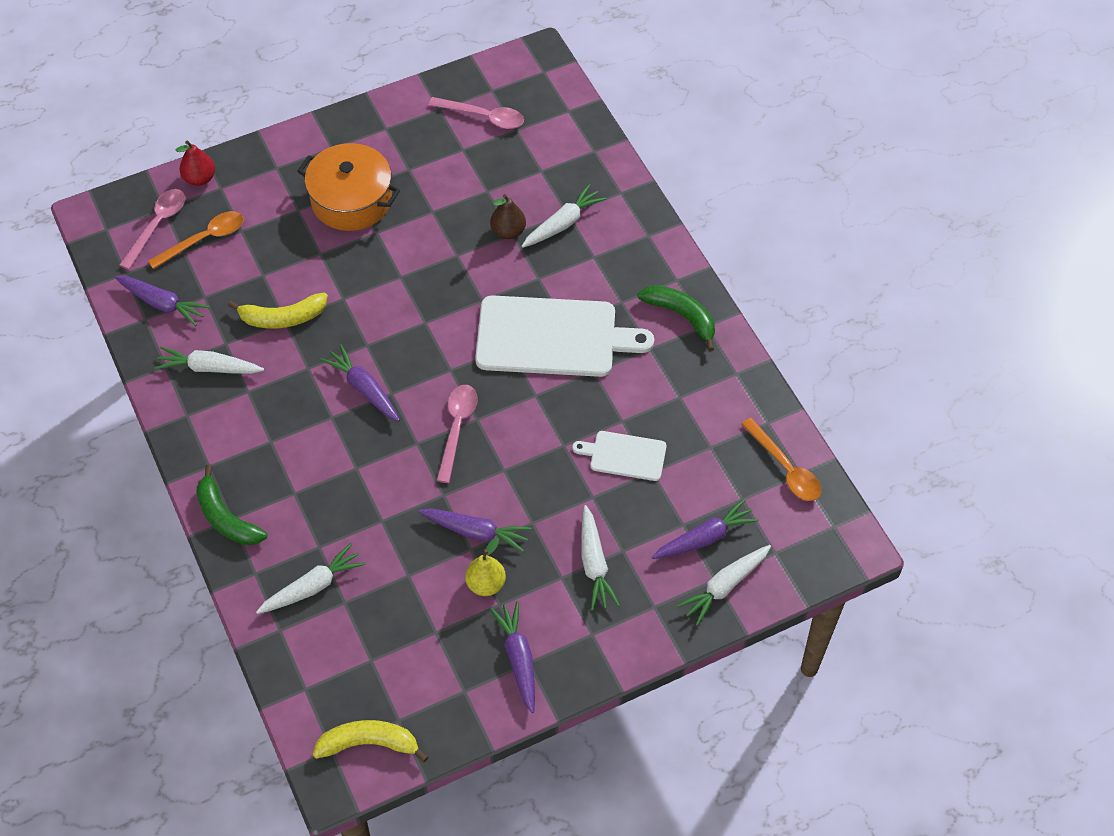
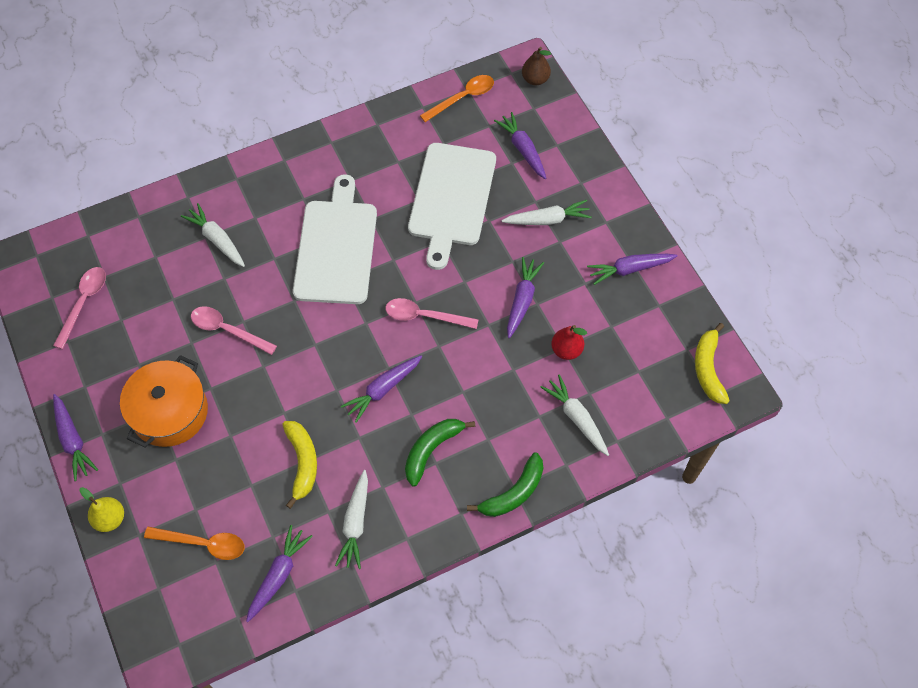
camera: 90 degrees left, 5 degrees up
pink spoon [119,189,185,270] -> pink spoon moved to [191,306,277,355]
orange spoon [148,211,244,269] -> orange spoon turned 135 degrees clockwise [144,527,245,560]
red pear [176,141,215,186] -> red pear moved to [551,325,587,360]
yellow pear [465,538,506,596] -> yellow pear moved to [79,487,124,532]
brown pear [490,194,526,239] -> brown pear moved to [522,47,551,85]
white cutting board [573,431,666,481] -> white cutting board [408,143,496,270], size x1.99
green banana [638,285,715,351] -> green banana moved to [405,419,475,487]
white carrot [677,545,771,626] -> none
none -> purple carrot [53,394,98,481]

